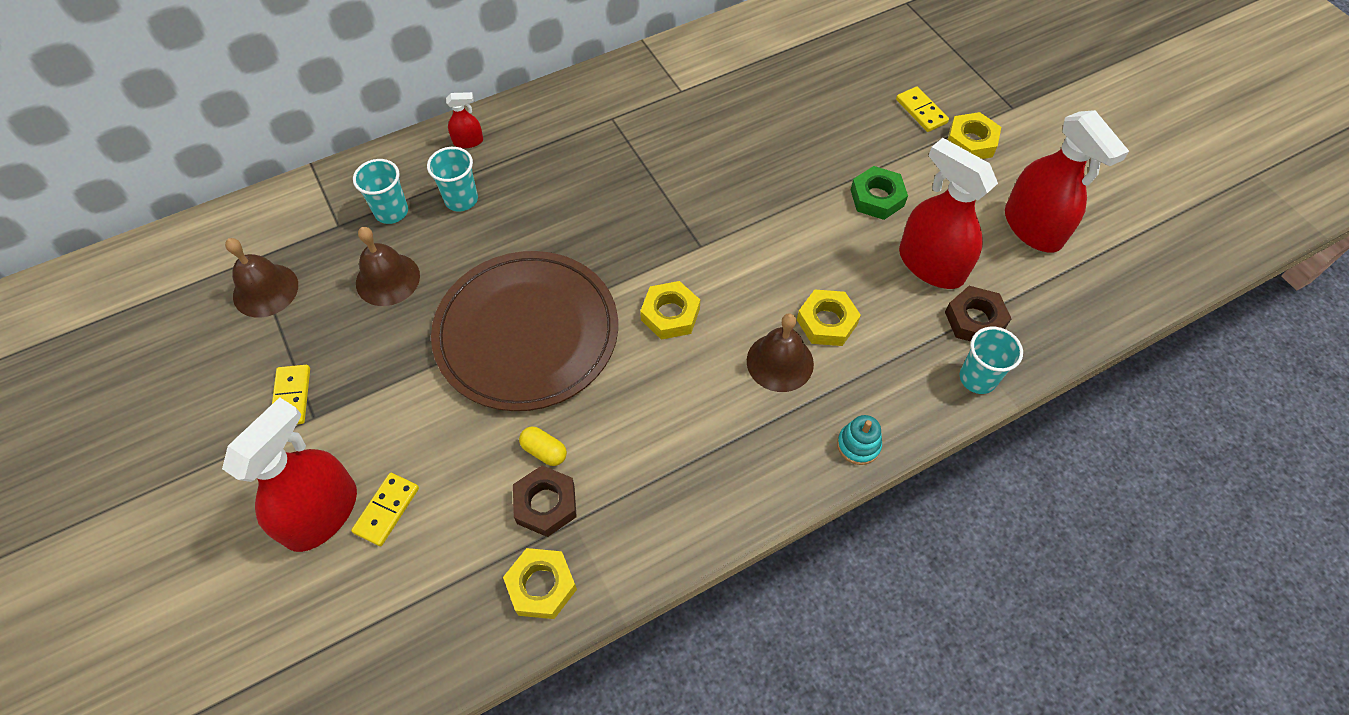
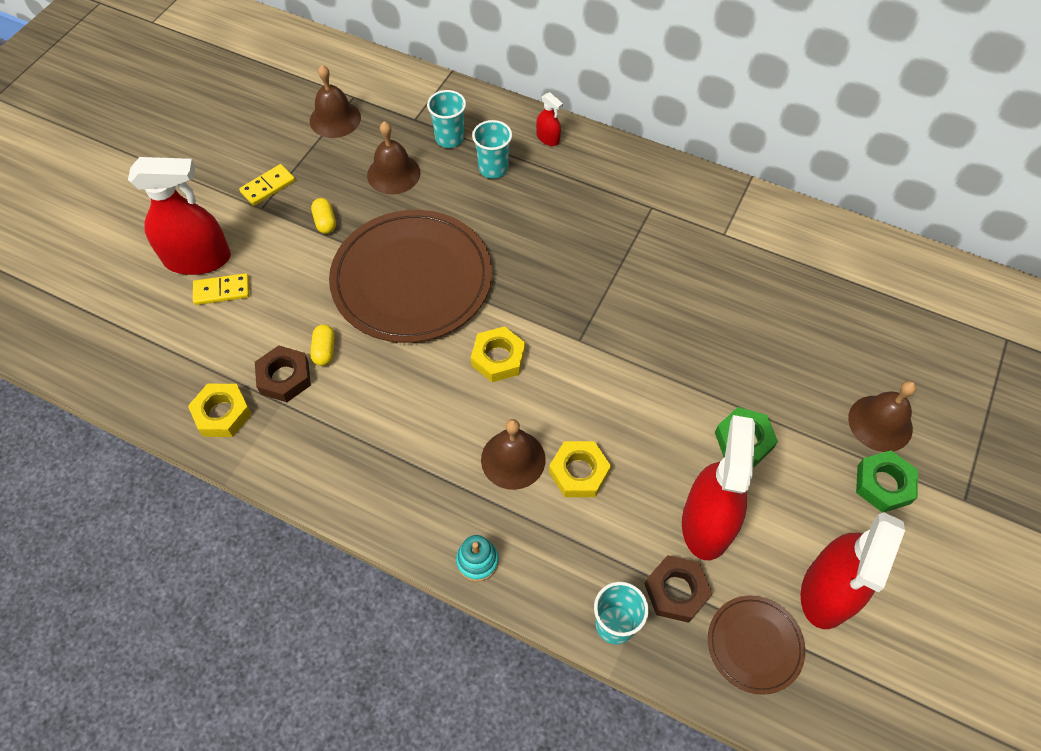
camera: 55 degrees right, 0 degrees up
yellow domino [896,87,949,132] -> brown bell [848,381,916,452]
yellow nut [947,112,1001,159] -> green nut [856,450,918,513]
none -> yellow capsule [311,198,336,234]
none -> brown plate [708,596,806,695]

